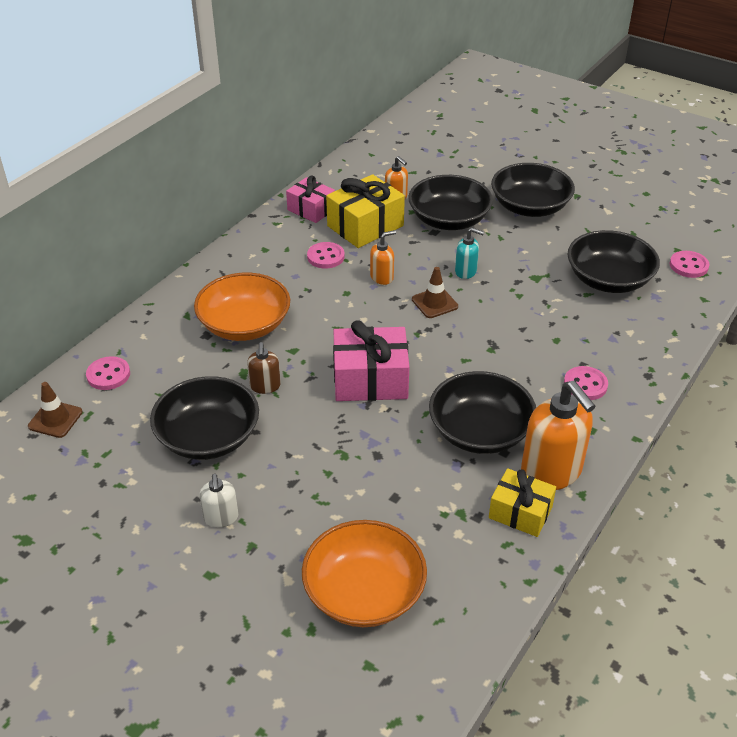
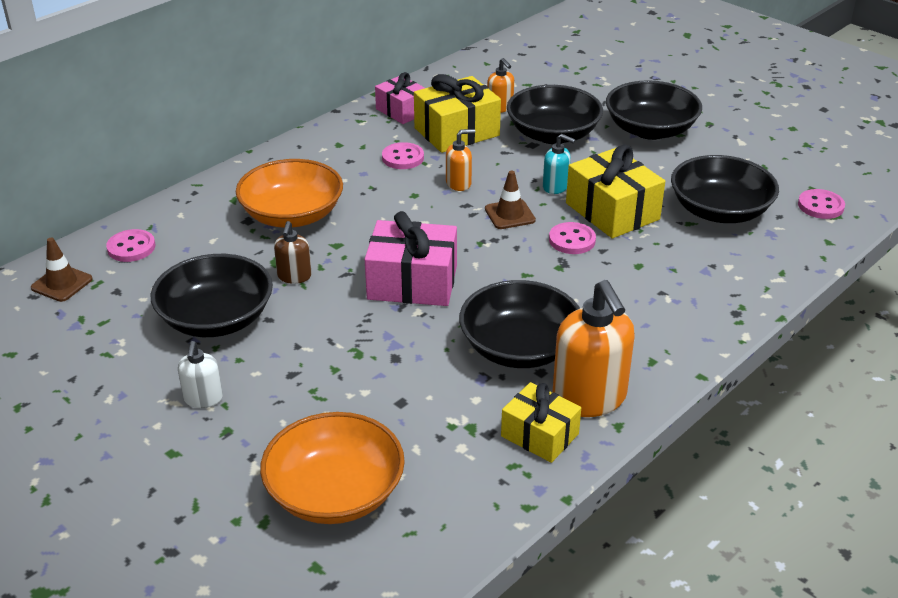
camera: 10 degrees right, 5 degrees down
pink button [564,366,608,400] -> pink button moved to [549,222,596,254]
none -> yellow gift [566,145,665,239]

